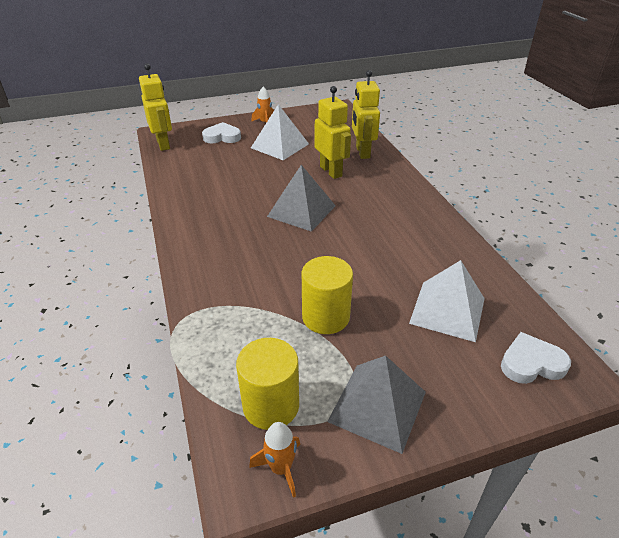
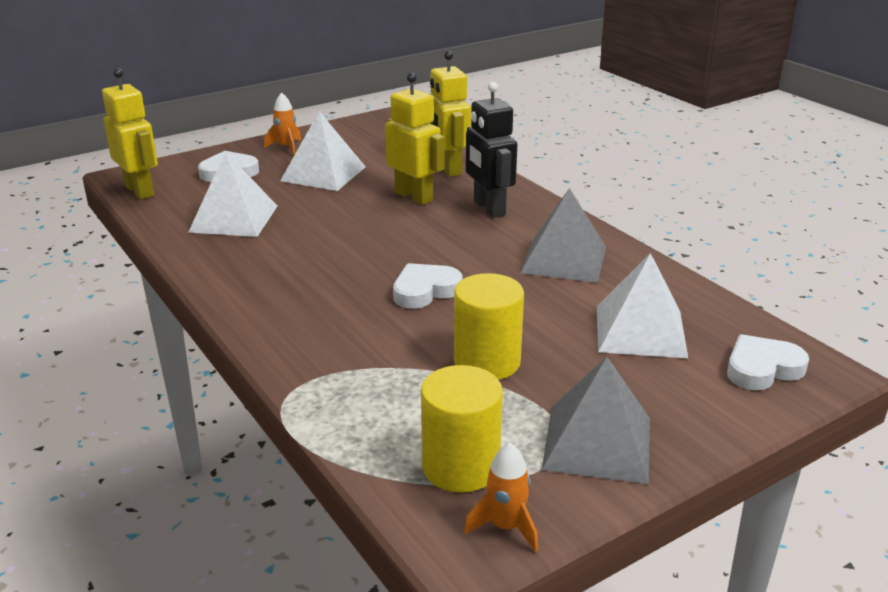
camera: 15 degrees left, 10 degrees down
grey pyramid [267,165,336,232] -> grey pyramid moved to [520,188,606,283]
none -> white pyramid [188,151,277,237]
none -> white heart [393,263,462,309]
none -> black robot [466,82,517,218]

